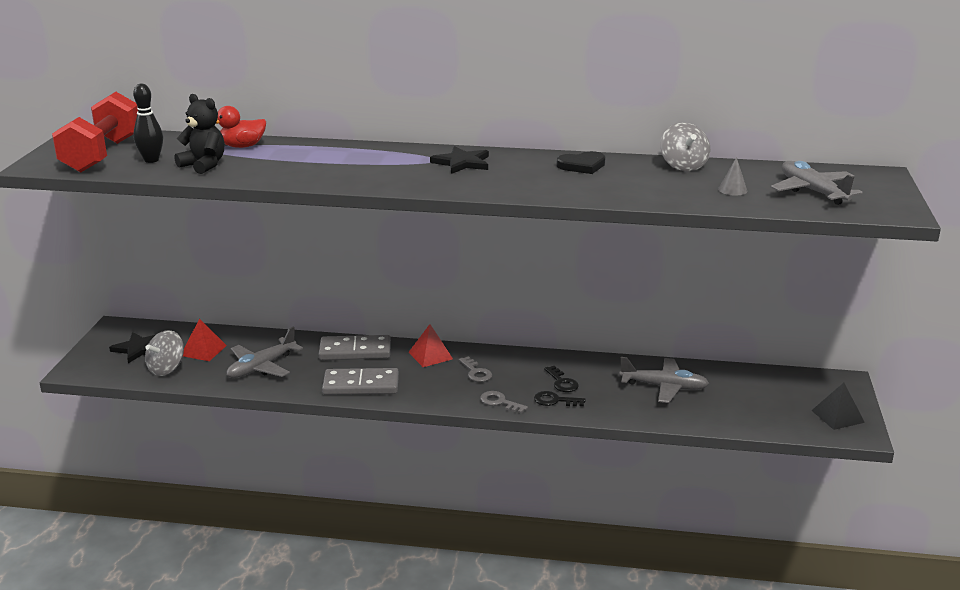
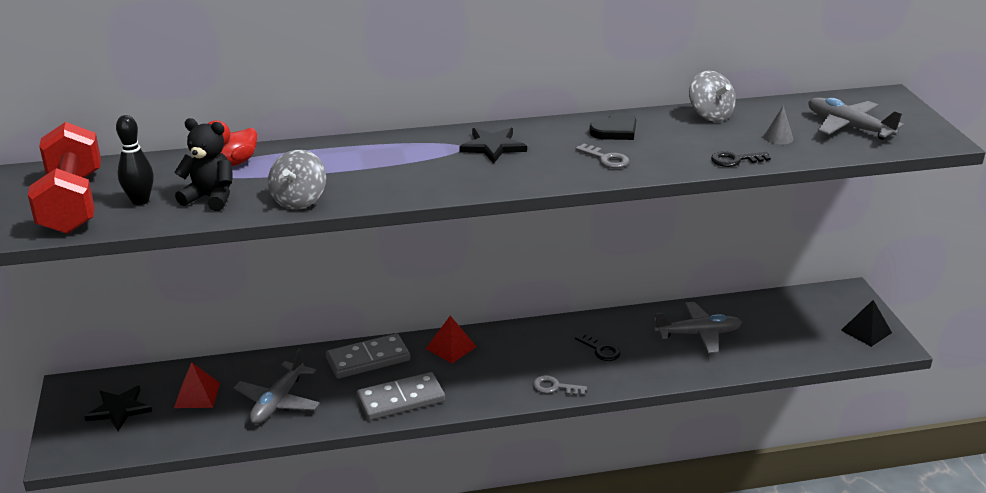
camera: 20 degrees left, 5 degrees up
grey spinning top [145,330,184,376] -> grey spinning top moved to [268,150,326,209]
grey key [459,356,492,382] -> grey key moved to [575,144,629,168]
black key [534,391,586,406] -> black key moved to [711,151,771,167]

